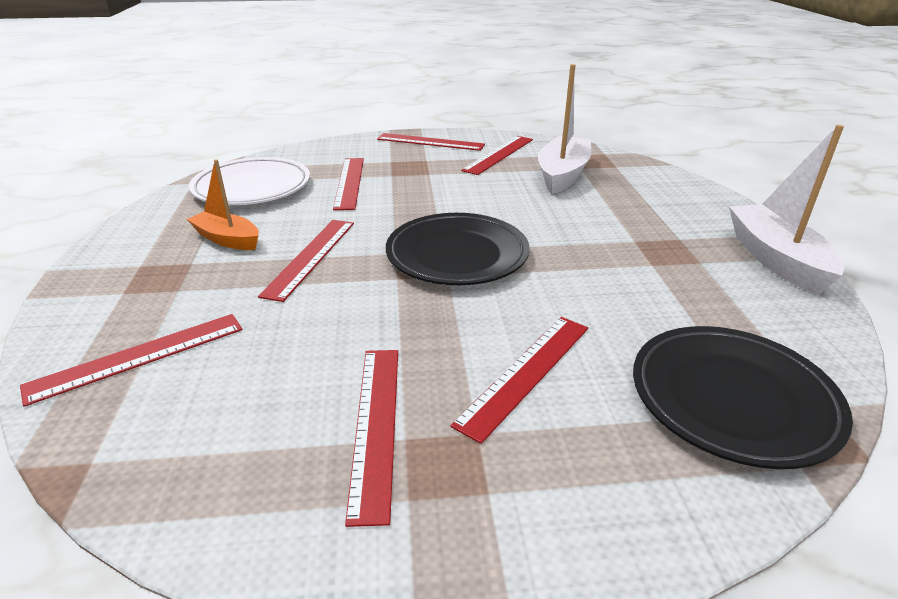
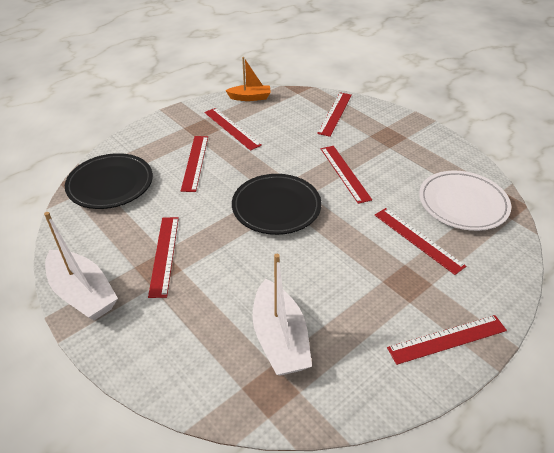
camera: 145 degrees right, 10 degrees up
orange boat [187,159,259,250] -> orange boat moved to [225,57,271,101]
red ruler [461,136,533,175] -> red ruler moved to [148,217,179,298]

